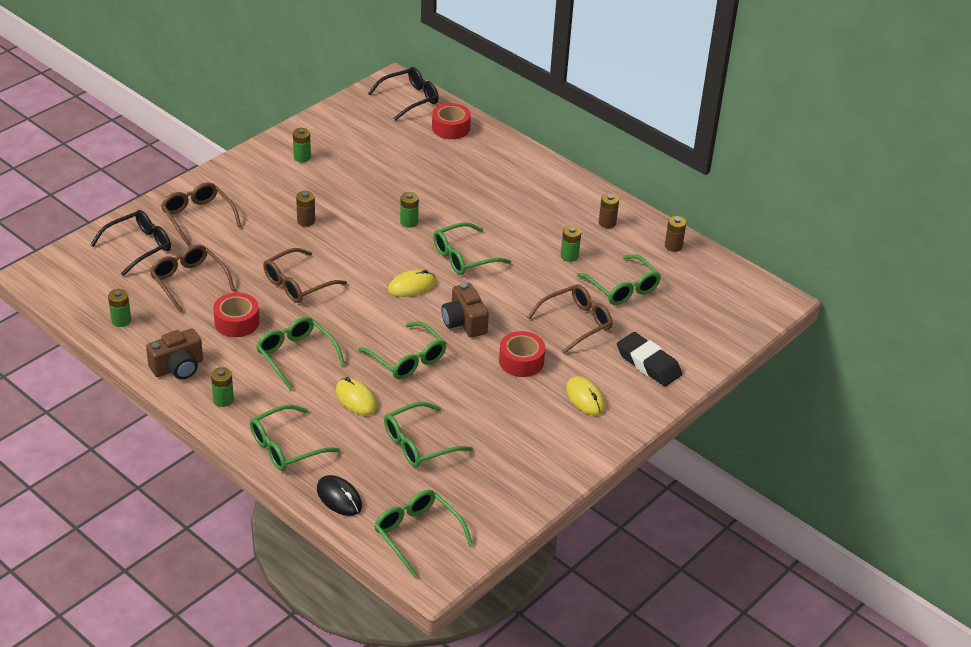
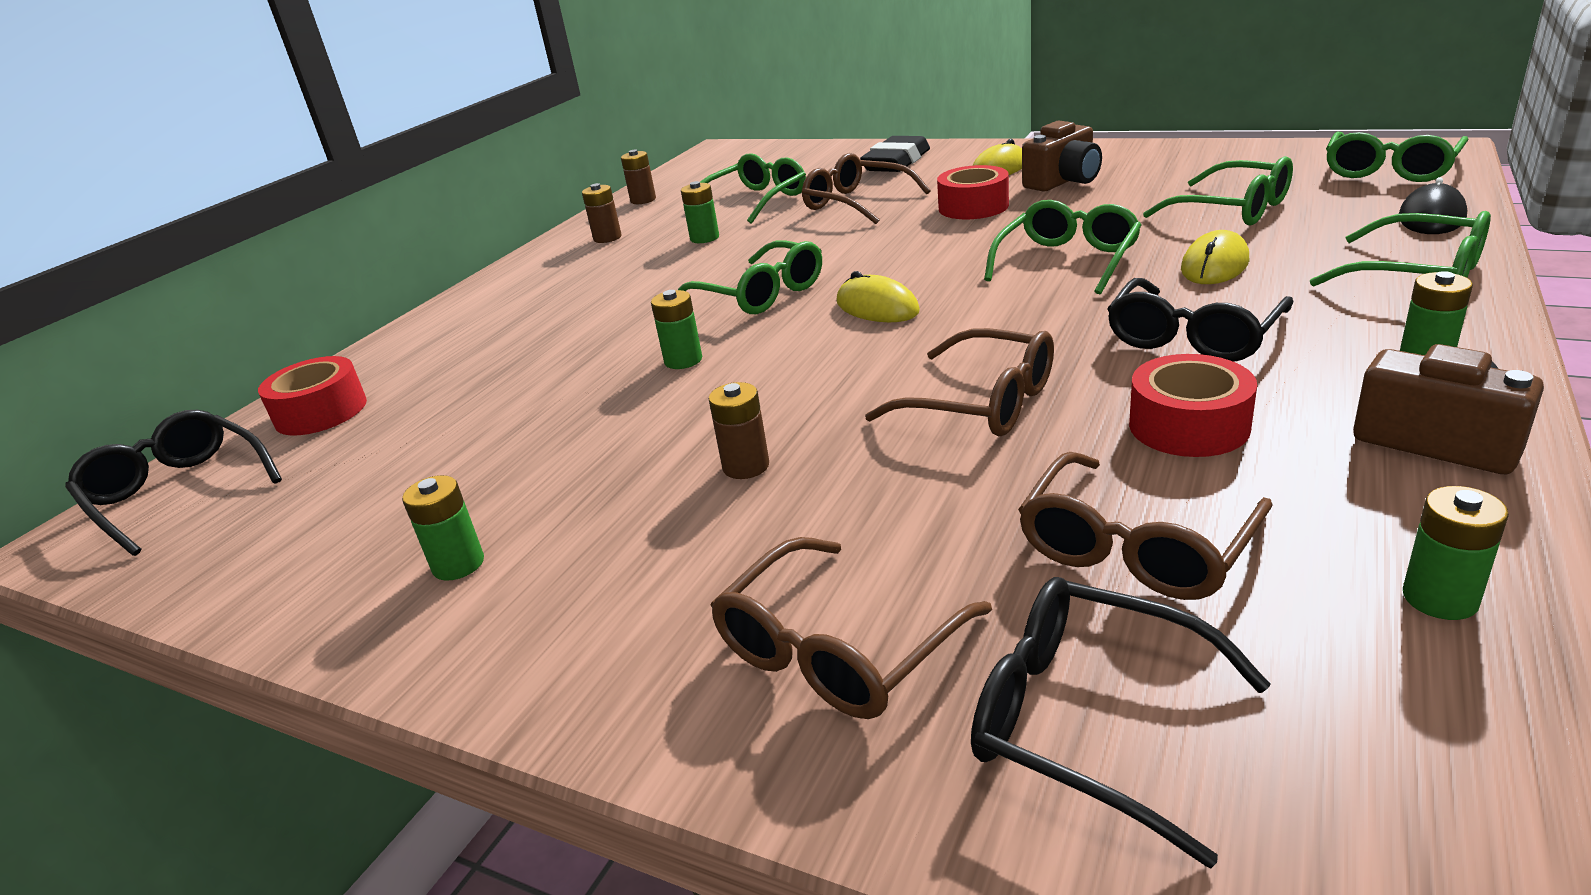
camera: 100 degrees left, 10 degrees down
green glasses [256,317,345,390] -> black glasses [1107,278,1294,362]
brown camera [442,283,489,338] -> brown camera moved to [1022,121,1102,191]

